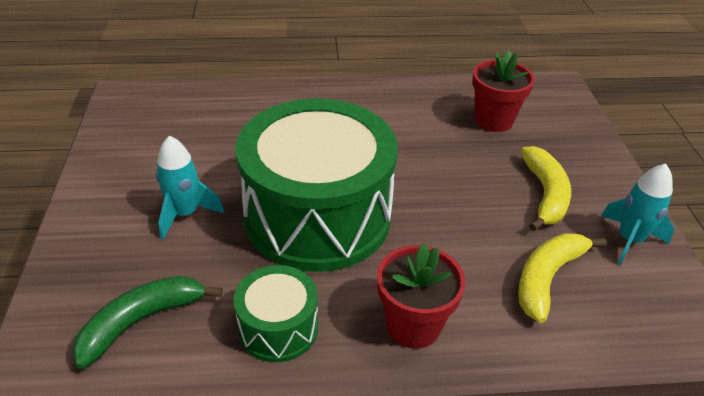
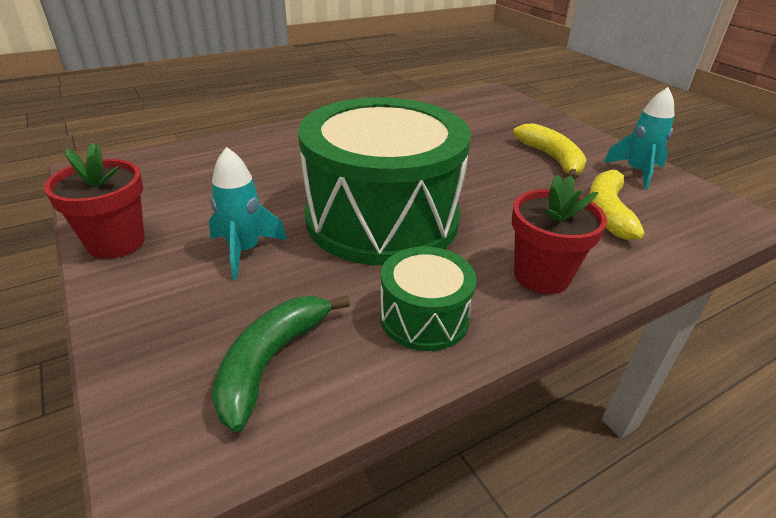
camera: 25 degrees left, 5 degrees down
red flower pot [472,50,535,132] -> red flower pot moved to [44,143,145,259]

